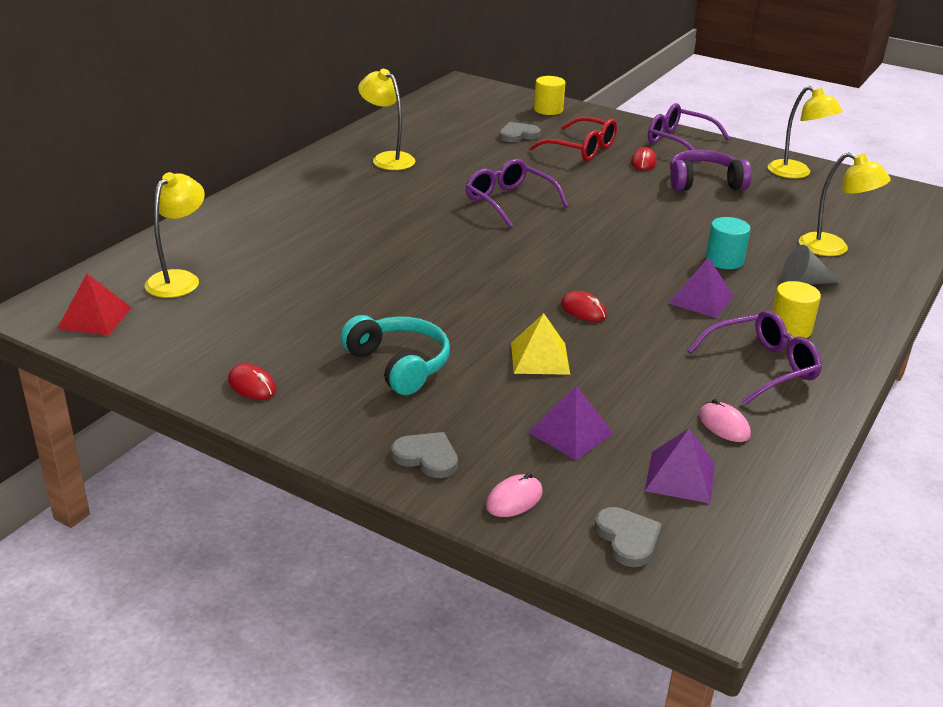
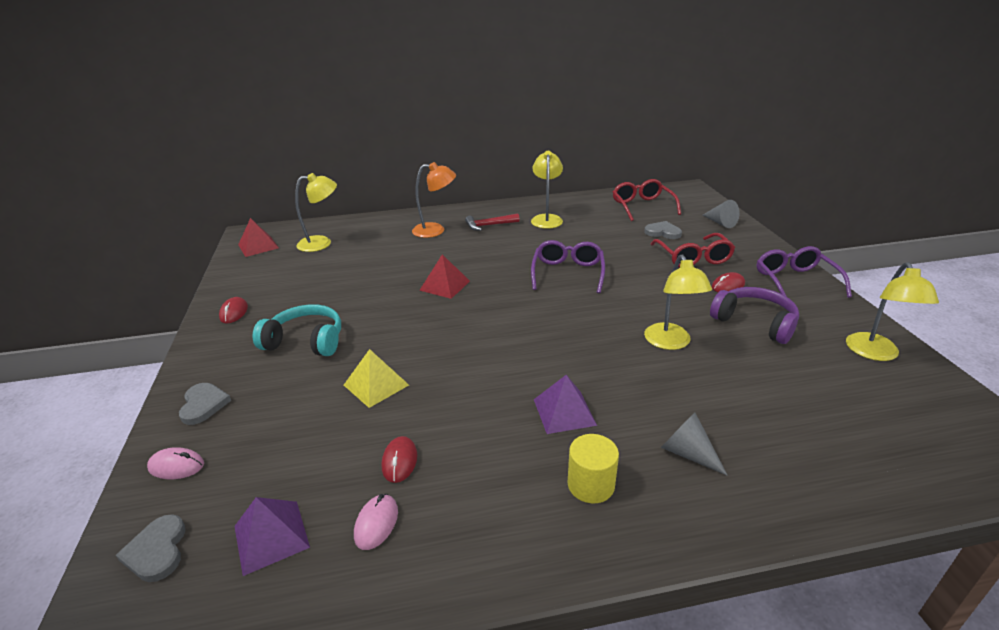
camera: 50 degrees right, 0 degrees up
turquoise headphones [341,315,450,395] -> turquoise headphones turned 90 degrees counterclockwise [252,304,341,356]
purple pyramid [528,385,614,460] -> none
yellow cylinder [534,76,566,115] -> grey cone [703,200,740,228]
red mouse [561,291,607,322] -> red mouse moved to [382,436,417,483]
grey heart [594,507,662,567] -> grey heart turned 135 degrees clockwise [116,514,186,582]
purple glasses [687,310,822,405] -> none
turquoise cylinder [706,217,751,269] -> none
yellow lamp [799,152,891,256] -> yellow lamp moved to [644,254,712,350]
none -> orange lamp [412,162,456,238]
none -> red pyramid [419,254,470,299]
none -> red hammer [465,213,520,231]
none -> red glasses [613,179,681,221]

